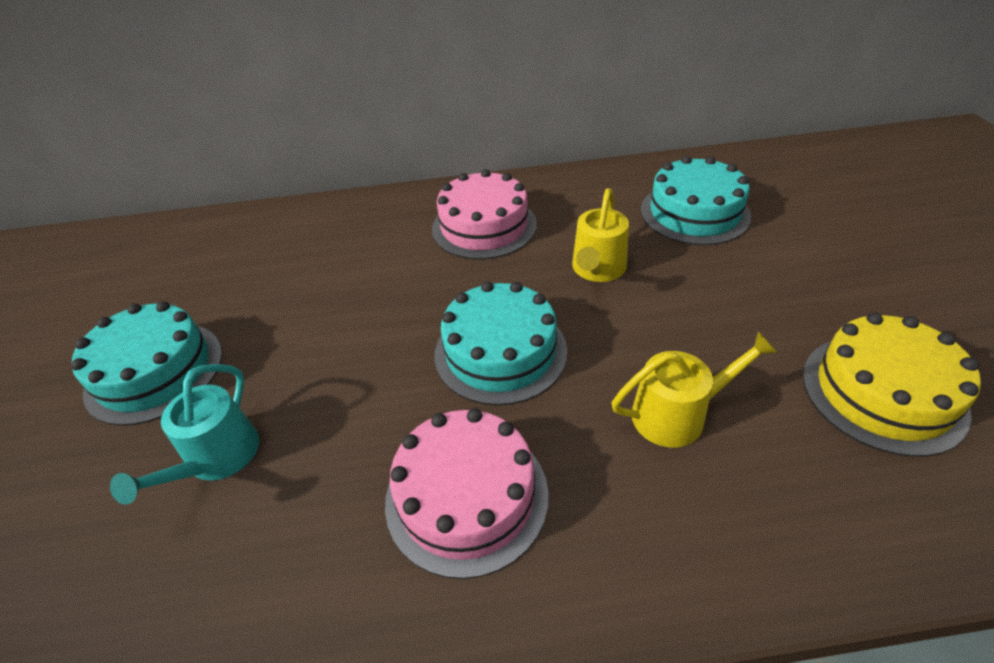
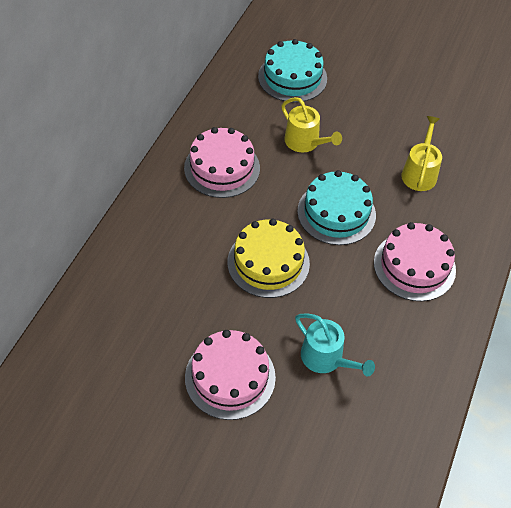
camera: 65 degrees left, 10 degrees up
turquoise cake [71,301,222,426] -> pink cake [185,330,276,420]
yellow cake [803,313,981,457] -> yellow cake moved to [228,219,310,298]

